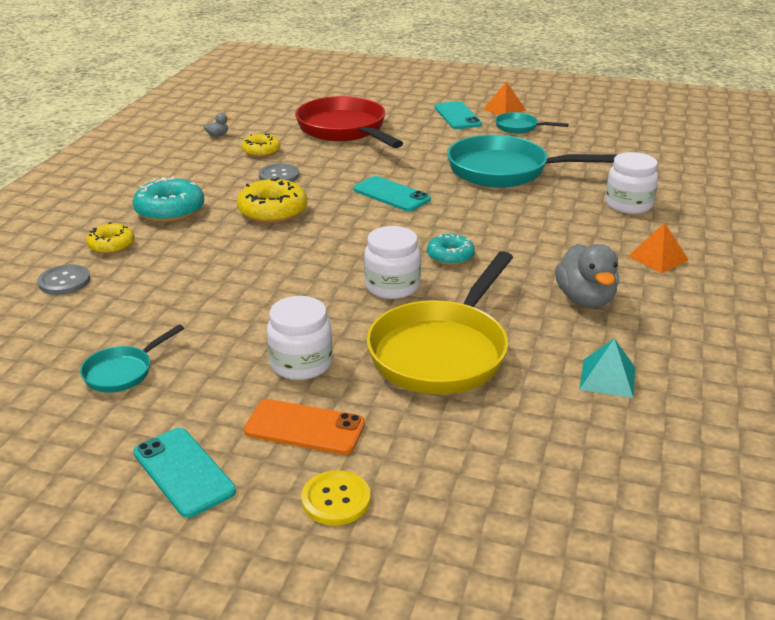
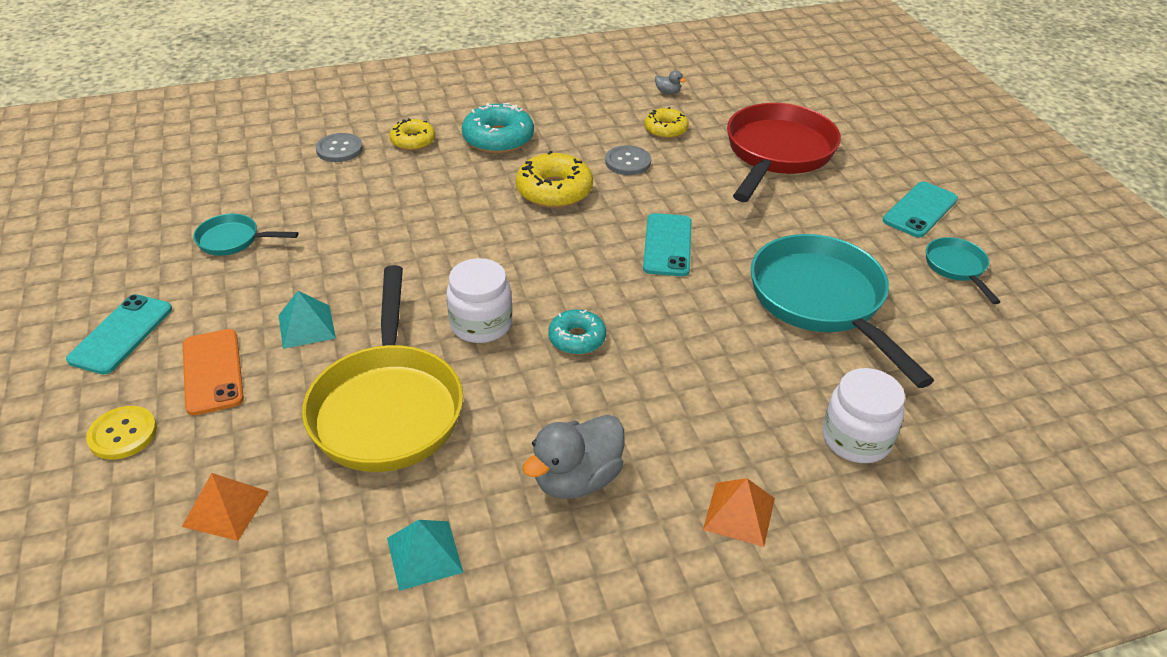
camera: 55 degrees right, 10 degrees up
white jar [267,296,333,380] -> turquoise pyramid [279,291,336,349]
yellow pan [366,251,513,395] -> yellow pan turned 90 degrees counterclockwise [302,265,463,472]
orange pyramid [483,82,526,115] -> orange pyramid moved to [182,473,269,541]

